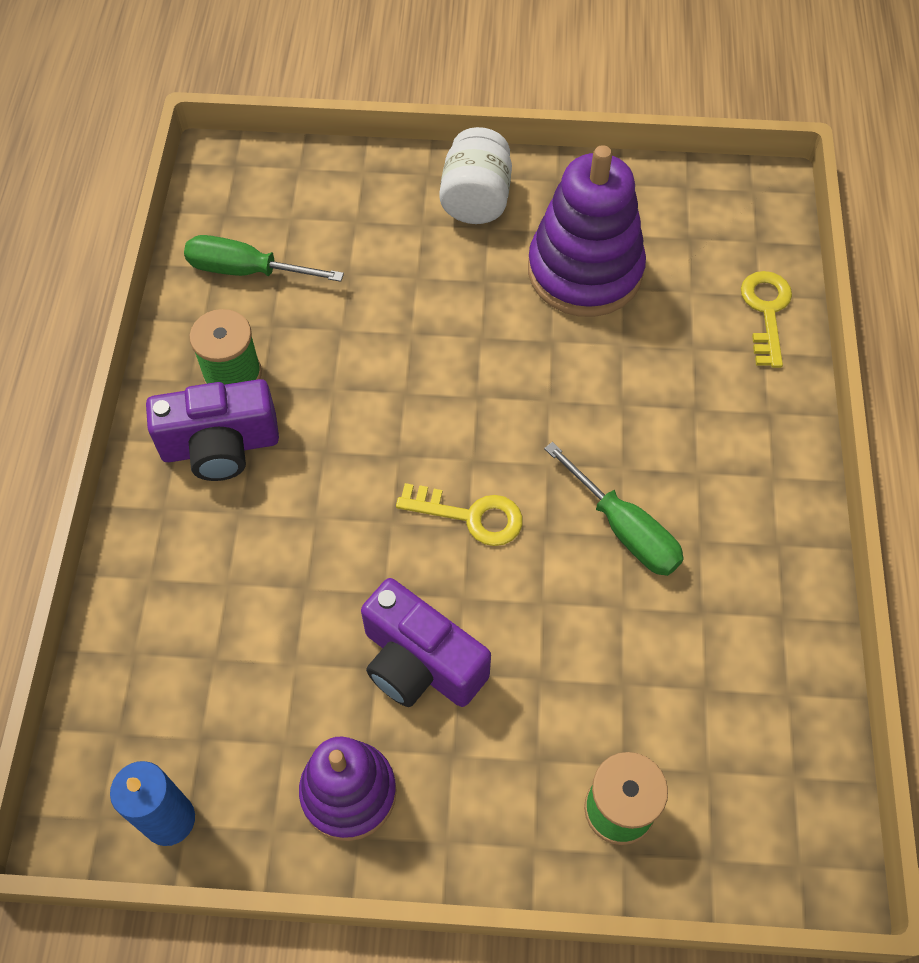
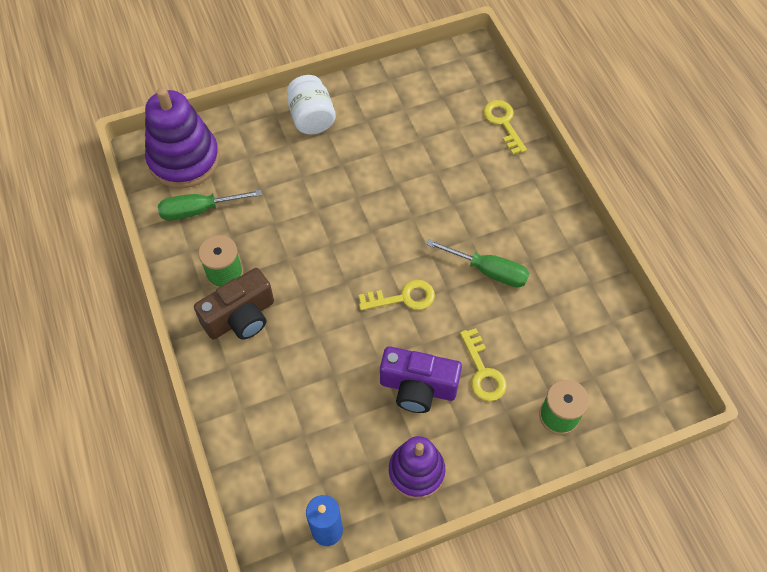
camera: 25 degrees left, 0 degrees up
purple camera [146,379,279,481] -> brown camera [194,268,274,340]
purple stacking toy [528,145,646,317] -> purple stacking toy moved to [145,87,220,189]
none -> yellow key [460,328,507,401]

